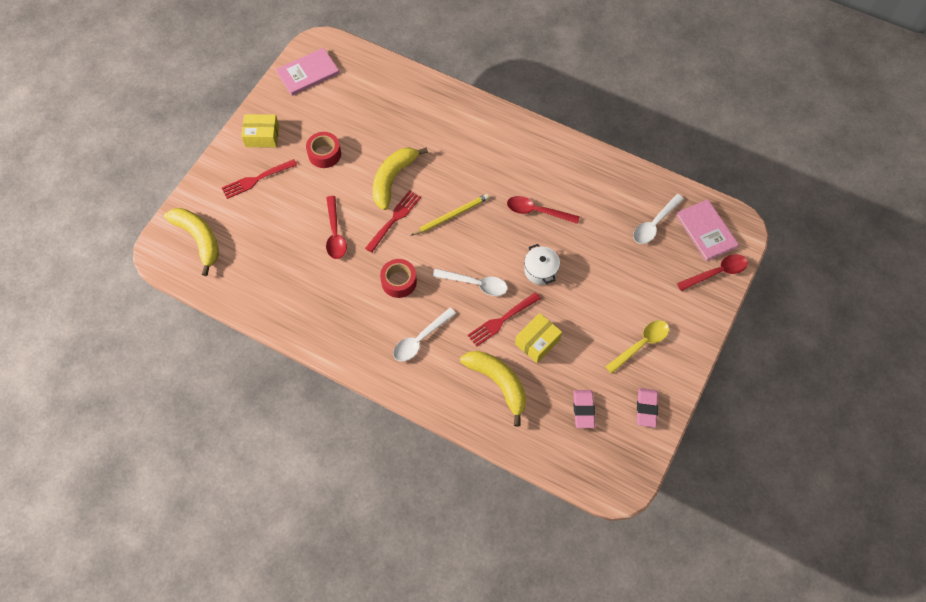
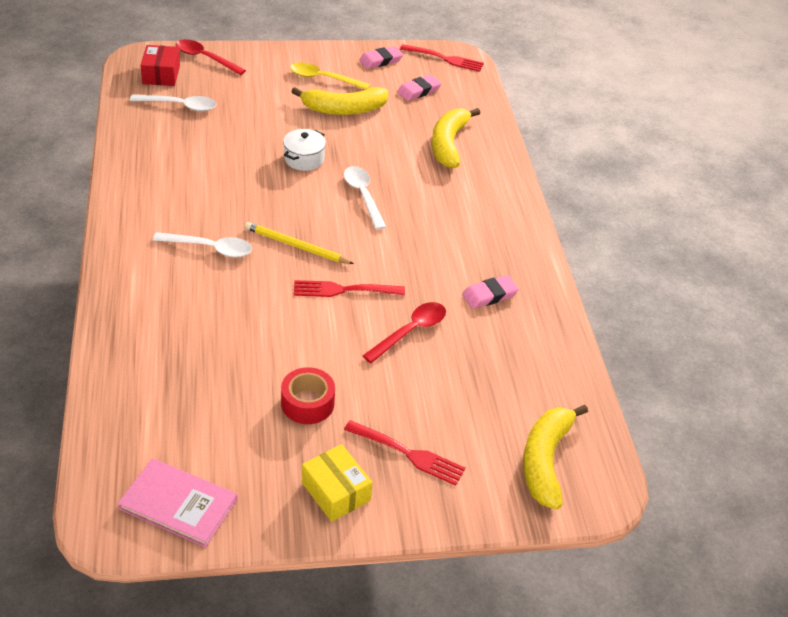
camera: 130 degrees left, 20 degrees down
yellow banana [373,147,428,210] -> yellow banana moved to [291,87,388,115]
red tape [380,259,417,298] -> none
white spoon [393,308,456,362] -> white spoon moved to [153,232,252,257]
red fork [467,292,541,347] -> red fork moved to [400,44,484,72]
red spoon [507,196,580,224] -> none
yellow box [515,313,562,363] -> none
pink book [676,199,739,261] -> red box [140,45,180,86]
none -> pink eraser [462,275,519,309]

